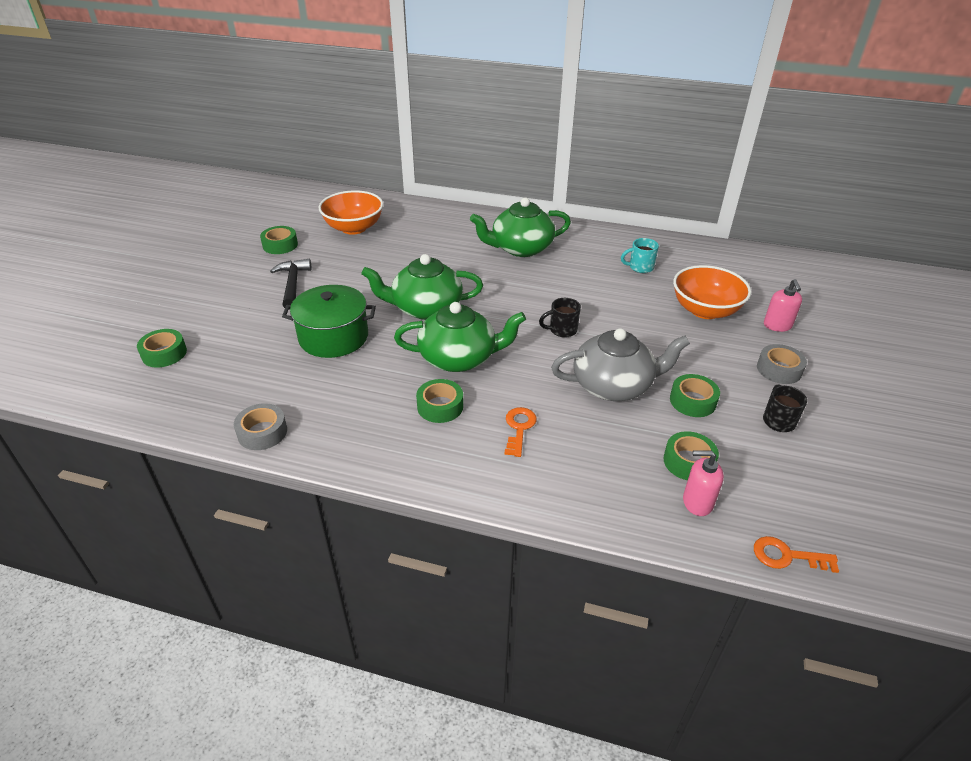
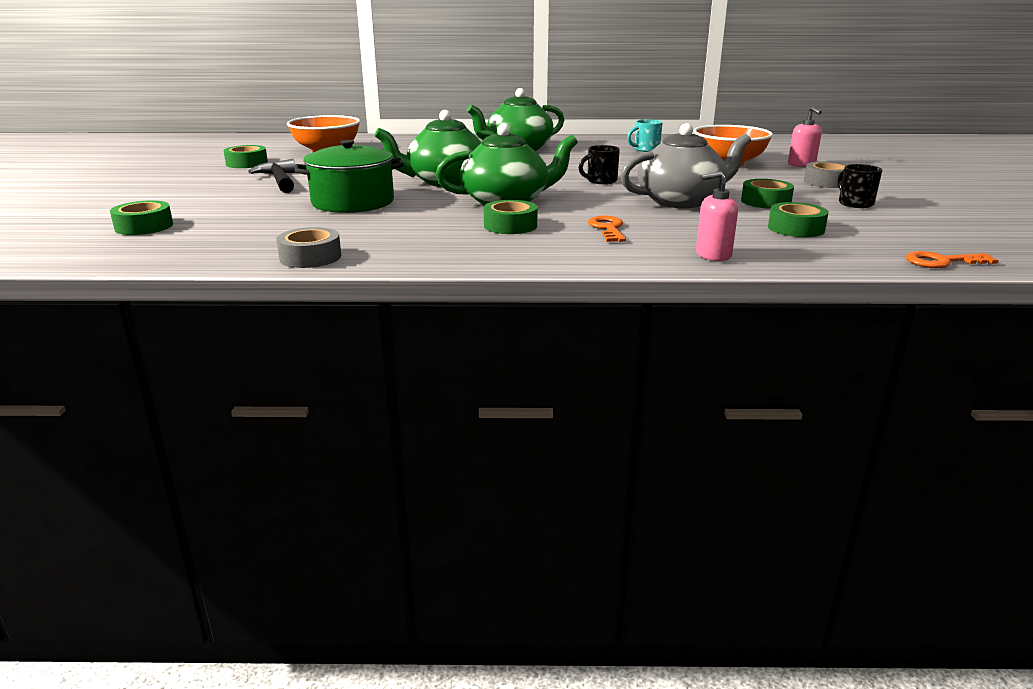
camera: 15 degrees left, 15 degrees down
pink soap dispenser [683,450,724,516] -> pink soap dispenser moved to [696,171,738,261]

